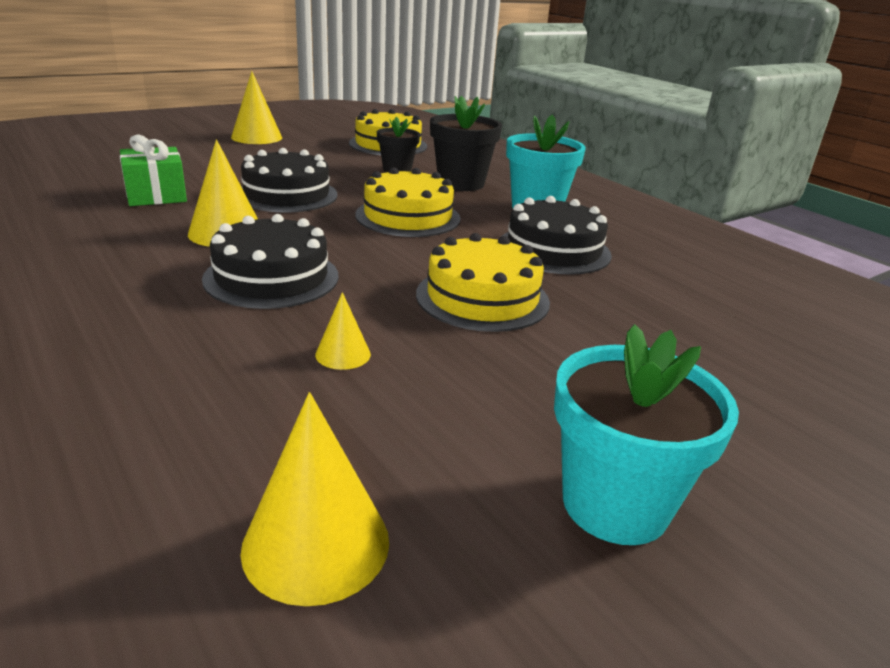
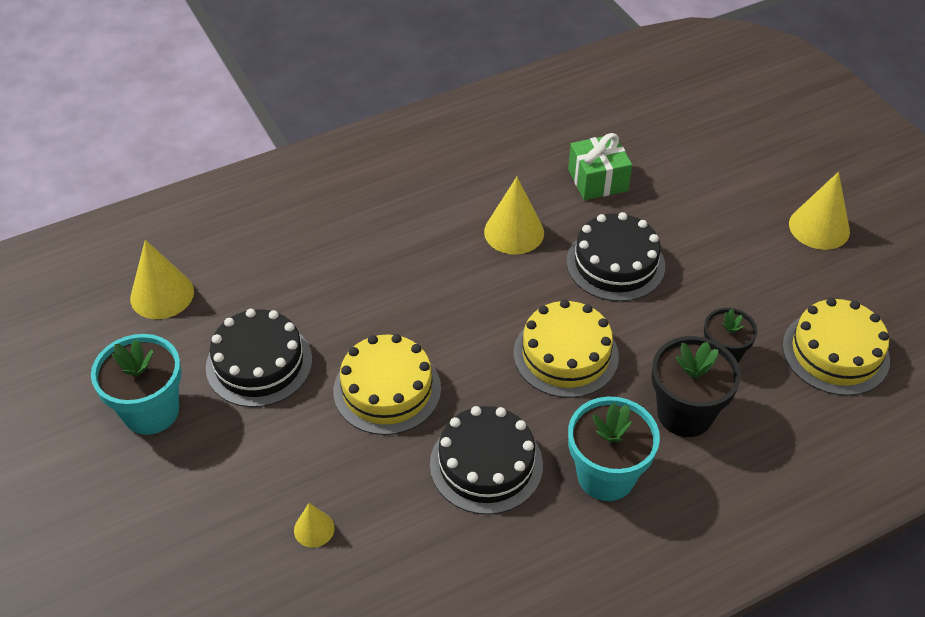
camera: 100 degrees right, 20 degrees up
black cake [202,214,339,309] -> black cake moved to [206,309,312,407]
yellow cone [315,292,371,370] -> yellow cone moved to [294,503,335,548]

